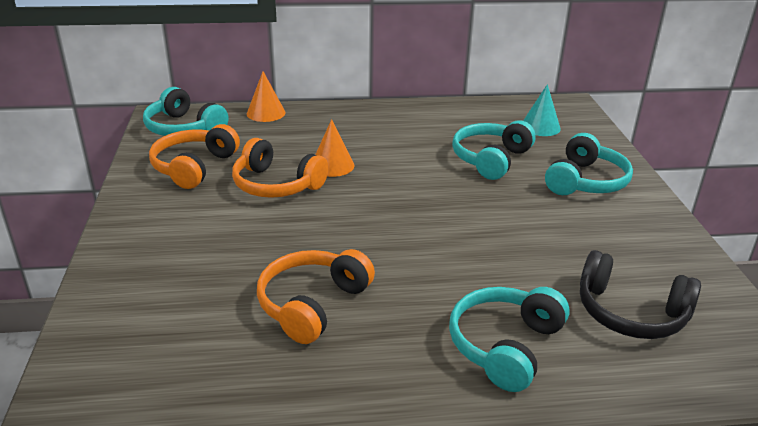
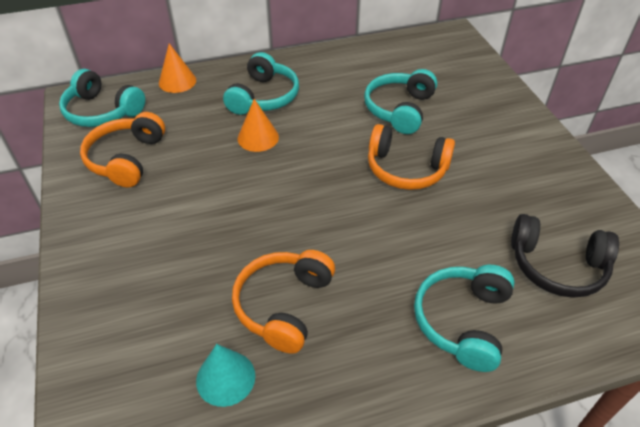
camera: 10 degrees left, 15 degrees up
orange headphones [232,138,329,198] -> orange headphones moved to [368,124,455,190]
turquoise cone [523,84,561,136] -> turquoise cone moved to [196,344,255,407]
turquoise headphones [545,133,633,195] -> turquoise headphones moved to [223,52,299,115]

